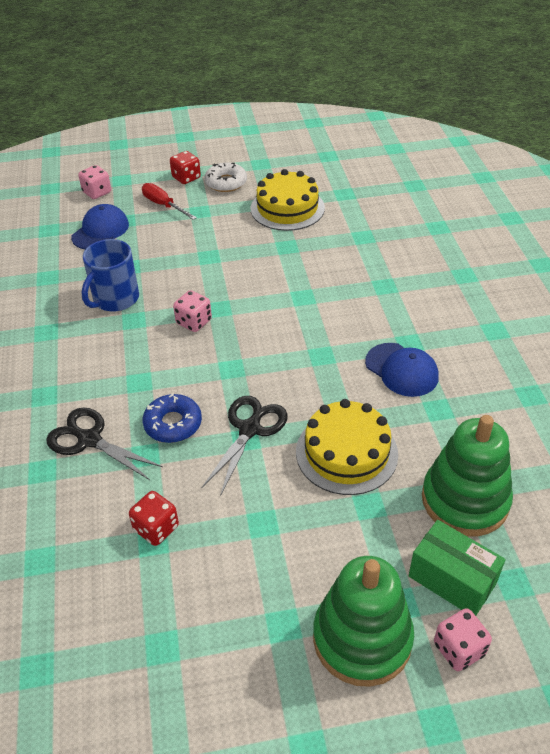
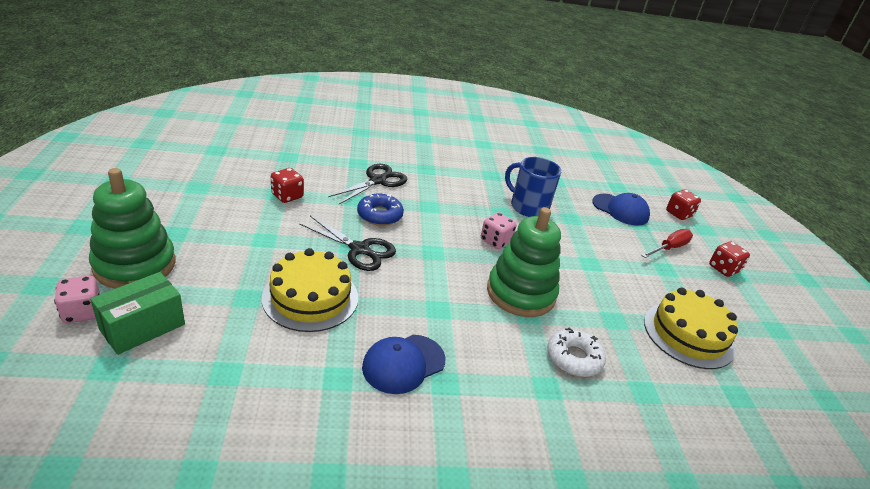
camera: 90 degrees right, 10 degrees down
pink dice [78,165,111,199] -> red dice [666,189,701,220]
white donut [204,162,247,192] -> white donut moved to [547,328,606,377]
green stacking toy [422,415,513,537] -> green stacking toy moved to [487,207,561,317]

